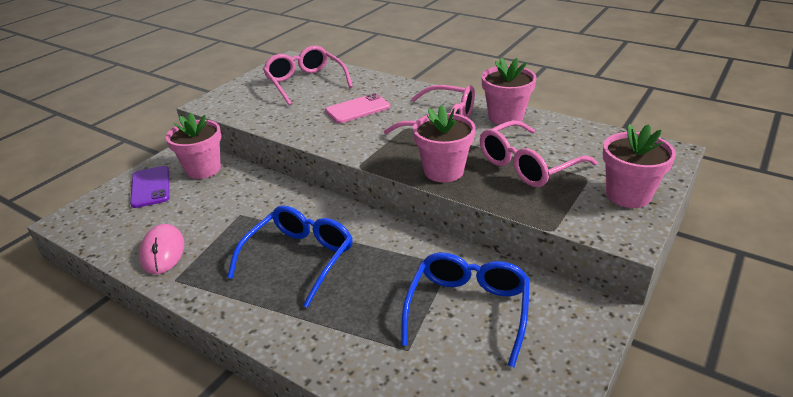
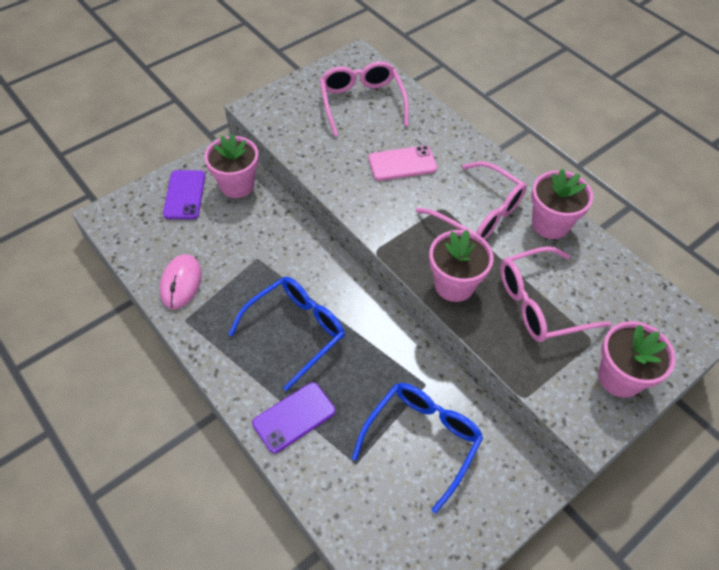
camera: 15 degrees right, 20 degrees up
none -> purple phone [252,382,335,453]

